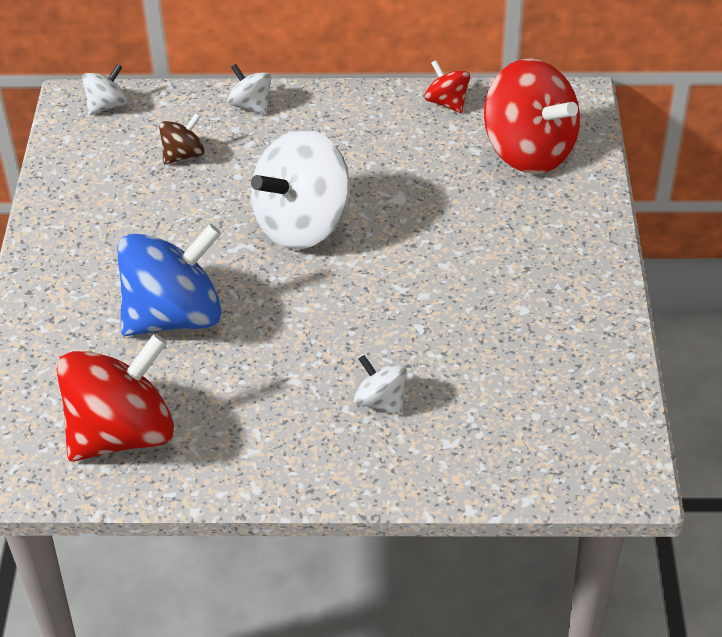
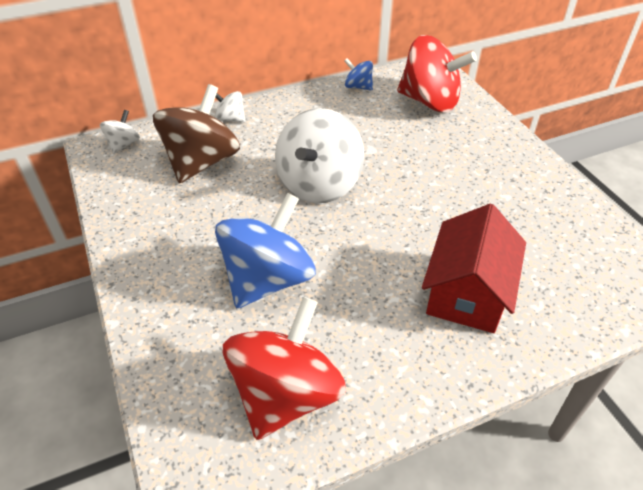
camera: 25 degrees left, 0 degrees up
brown spinning top [159,113,205,165] -> brown spinning top [153,84,240,183], size x2.14
white spinning top [354,355,407,415] -> red house [422,204,526,333]
red spinning top [424,60,470,113] -> blue spinning top [344,58,373,90]

